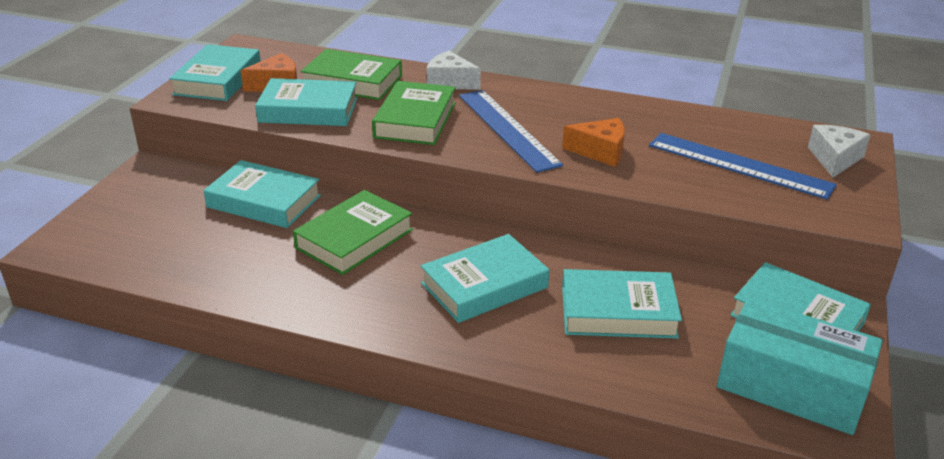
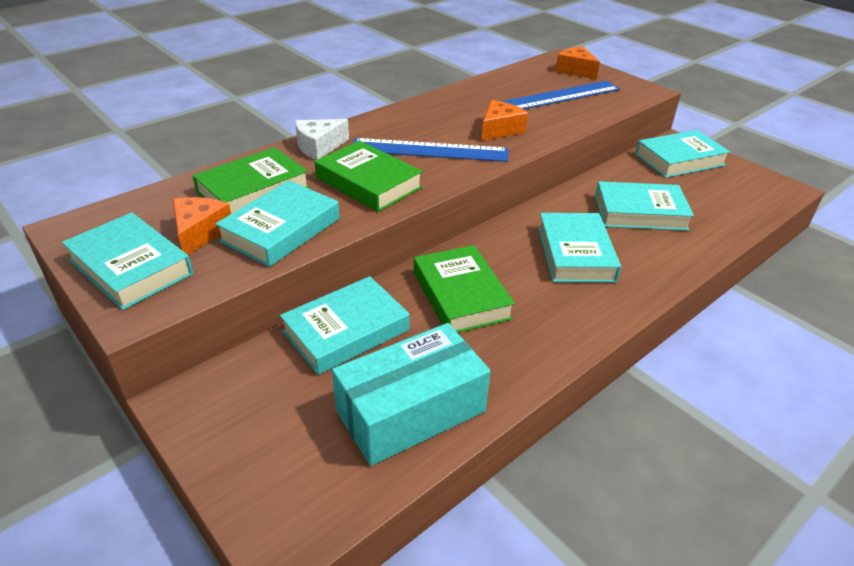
camera: 60 degrees left, 5 degrees up
turquoise book [562,269,682,338] -> turquoise book turned 60 degrees clockwise [595,181,694,231]
turquoise box [717,298,883,435] -> turquoise box moved to [332,323,491,466]
white cheese [808,125,870,178] -> orange cheese [555,46,600,80]

